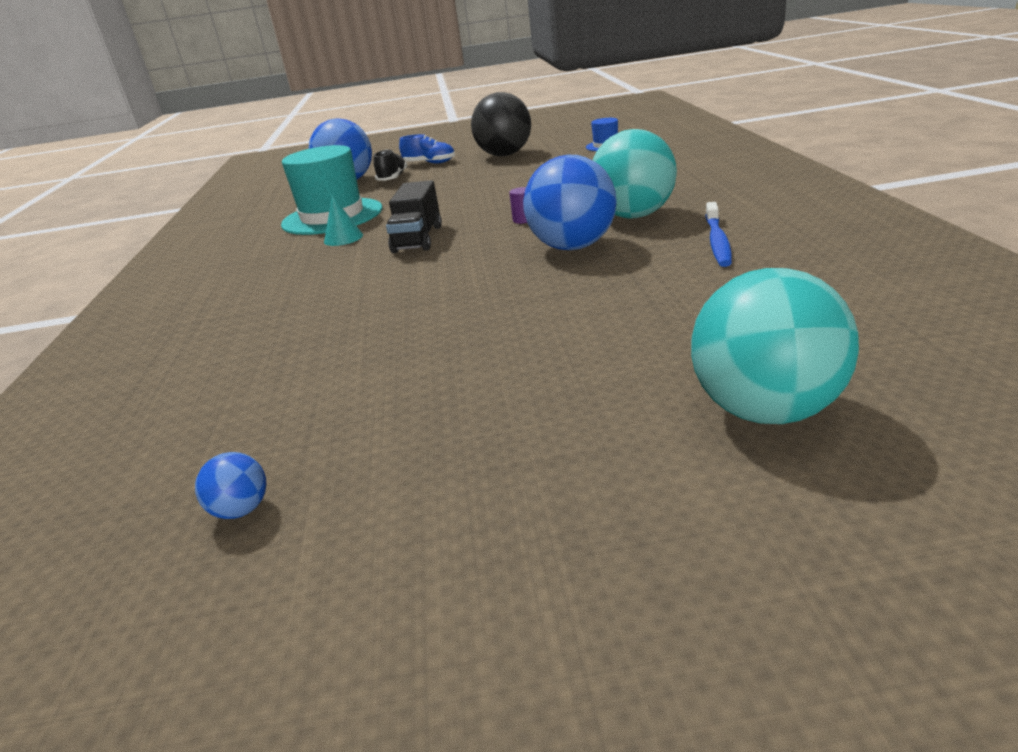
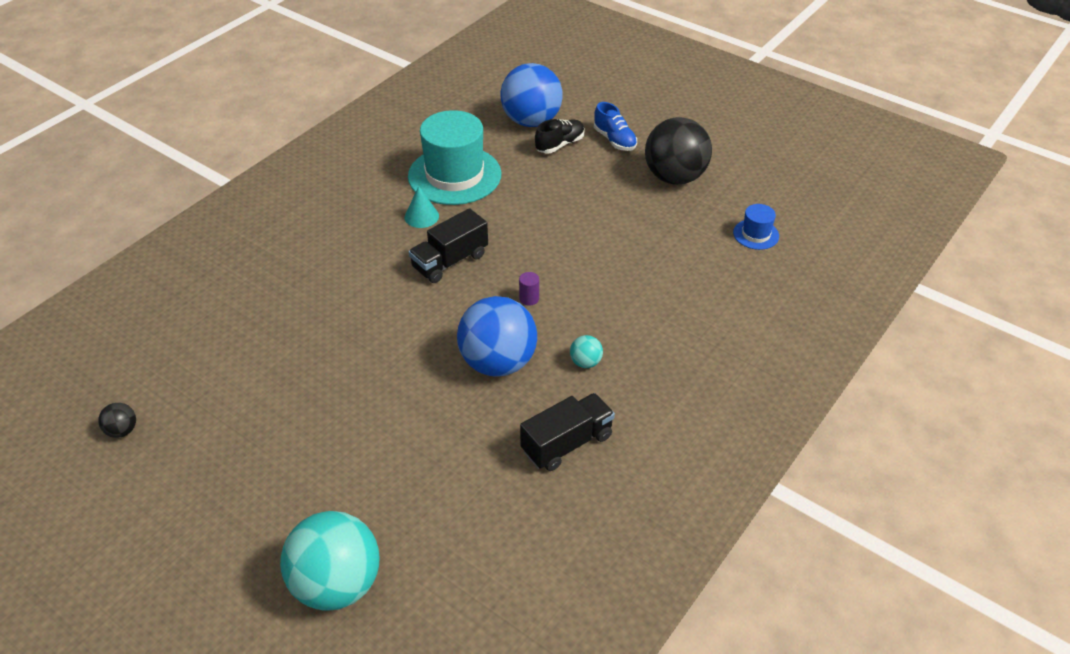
camera: 40 degrees right, 15 degrees up
blue ball [195,452,266,519] -> black ball [98,403,136,438]
turquoise ball [592,129,677,219] -> turquoise ball [570,335,603,368], size x0.42
blue toothbrush [705,202,732,267] -> black truck [520,393,615,471]

